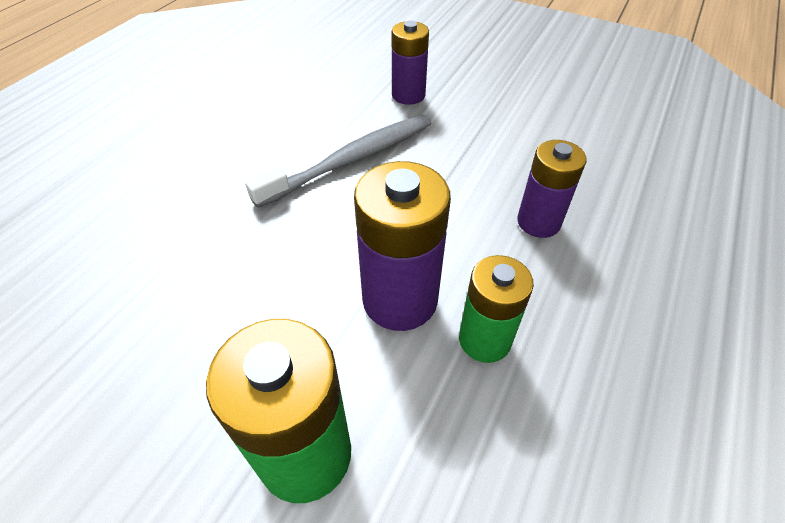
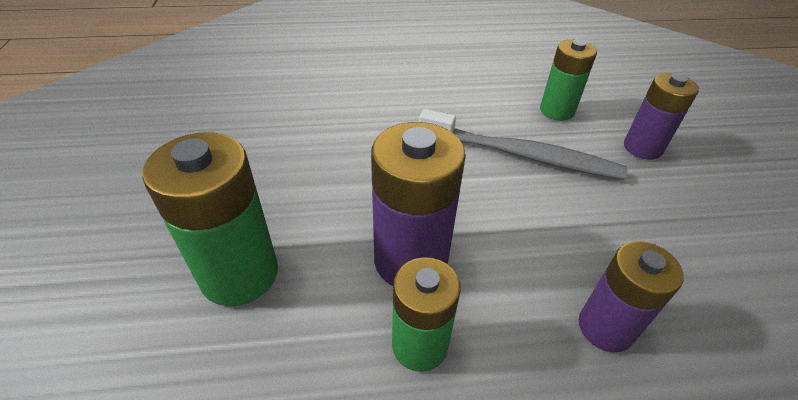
camera: 55 degrees right, 5 degrees down
none -> green battery [540,39,597,121]

